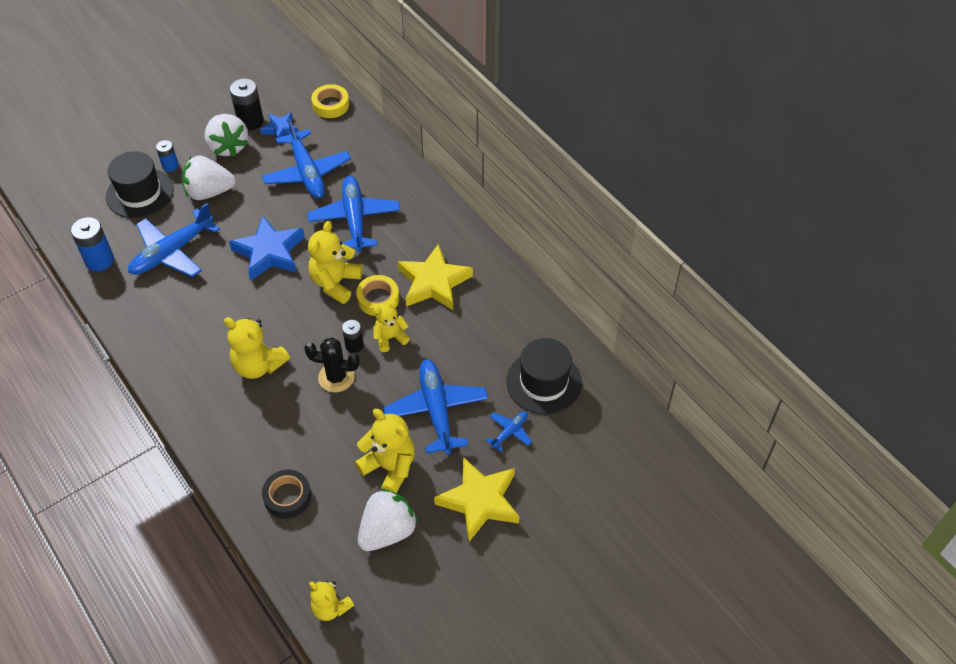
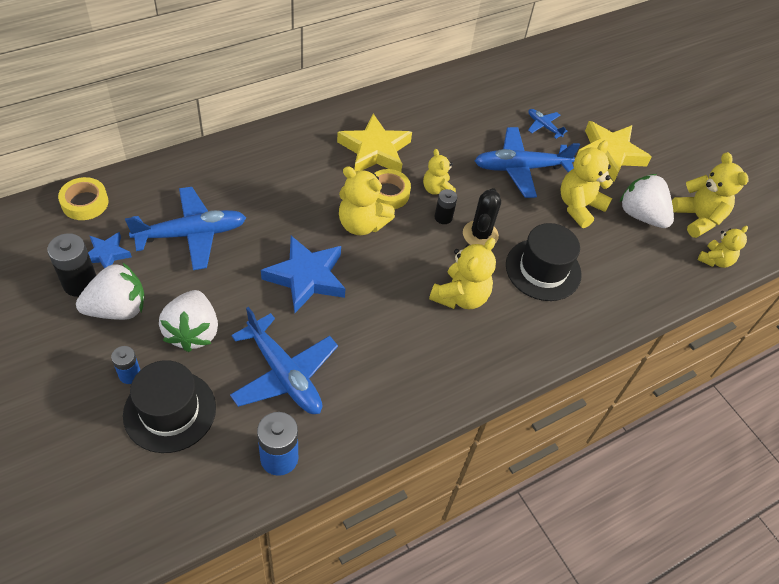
camera: 90 degrees left, 0 degrees up
black tape [262,470,312,519] -> none
blue plane [307,176,401,252] -> none
black hat [506,338,582,414] -> black hat moved to [506,223,582,301]
none -> yellow teddy bear [672,152,749,238]

